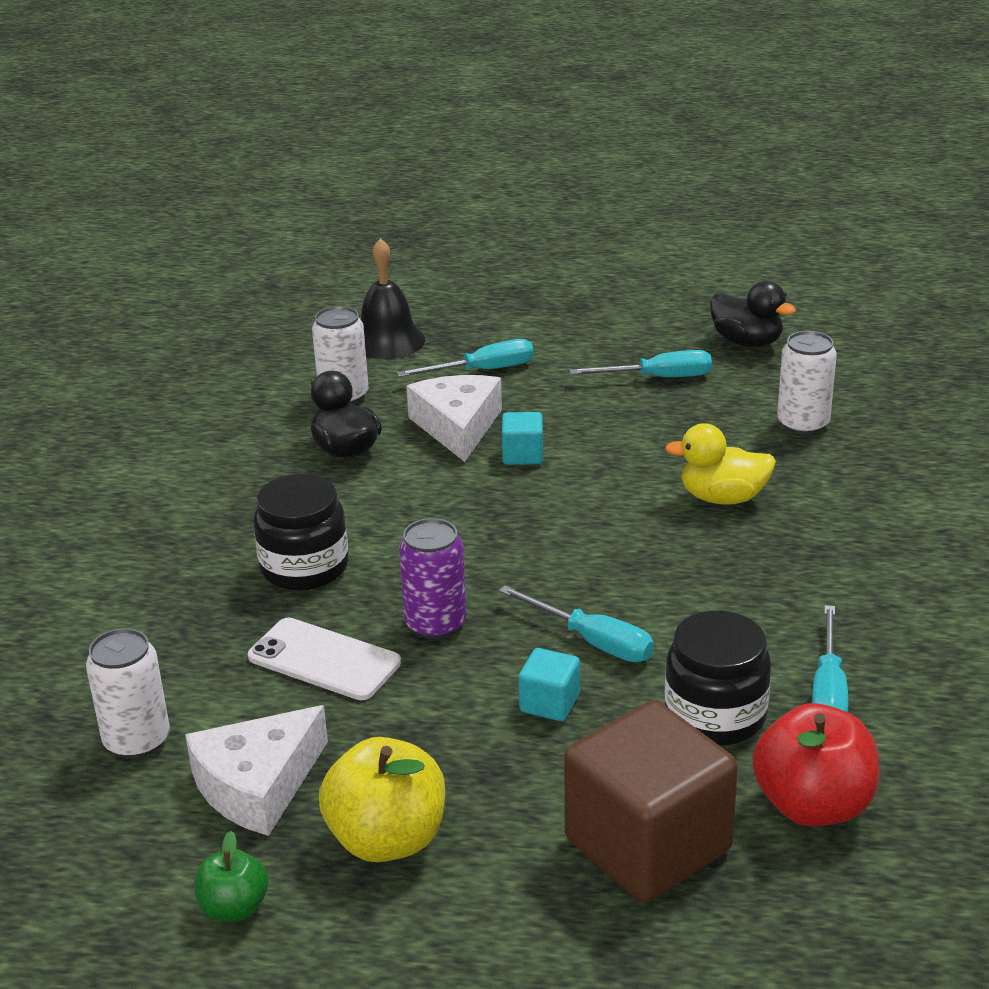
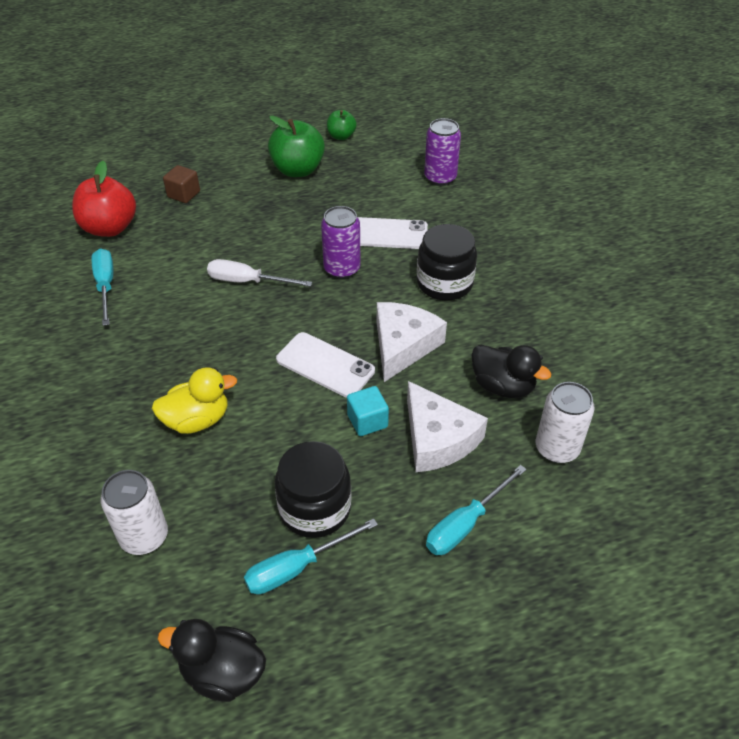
camera: 155 degrees right, 15 degrees up
white can [86,628,170,759] -> purple can [424,118,461,186]
white cheese [185,705,328,836] -> white cheese moved to [377,302,447,382]
yellow apple [319,737,445,862] -> green apple [268,115,325,177]
black bell [361,238,425,359] -> none
turquoise screwdriver [499,585,654,662] -> white screwdriver [207,259,312,287]
turquoise cube [519,648,580,721] -> none
brown cube [564,700,738,902] -> brown cube [163,165,200,203], size x0.44
black jar [665,611,771,745] -> black jar moved to [274,441,352,538]
none -> white phone [276,332,375,398]

